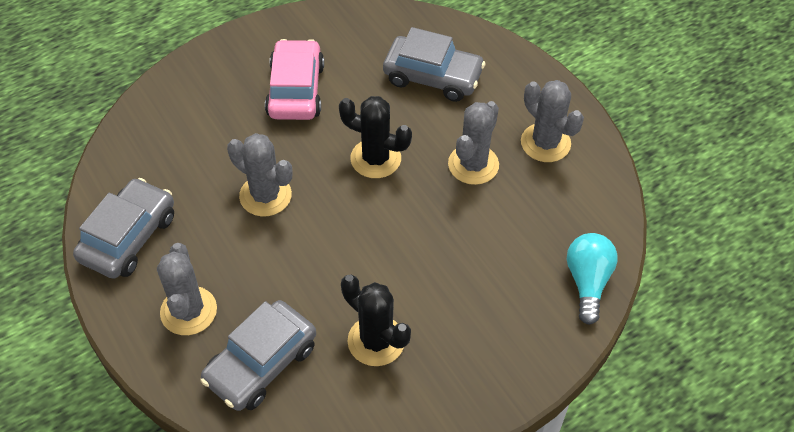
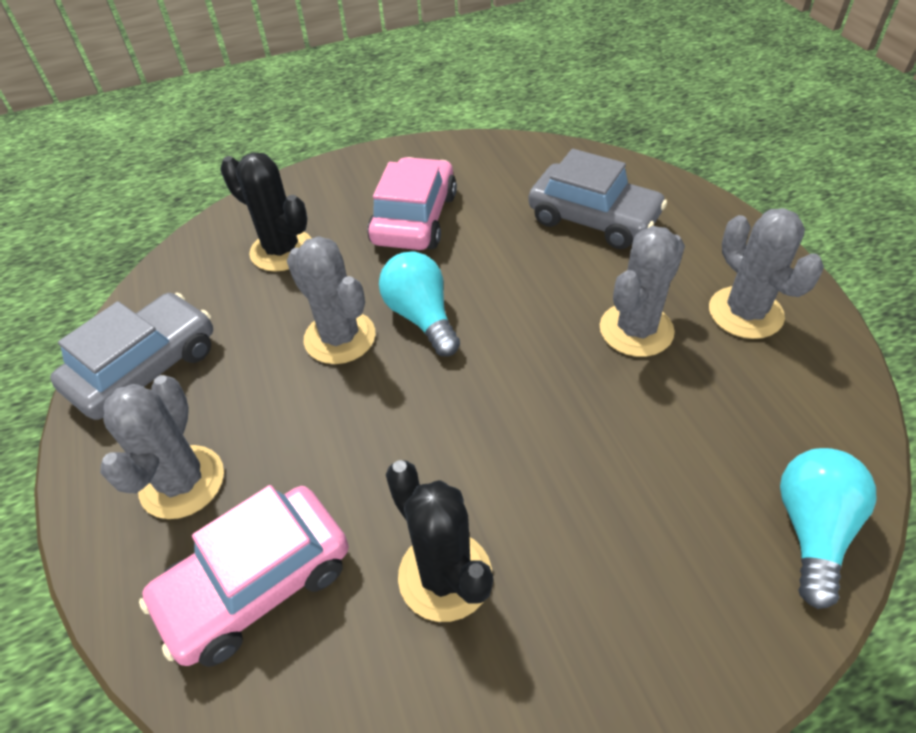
camera: 15 degrees right, 5 degrees down
grey car [200,300,316,411] -> pink car [139,485,349,667]
black cactus [339,96,412,178] -> black cactus moved to [220,152,312,272]
none -> turquoise light bulb [379,252,460,357]

